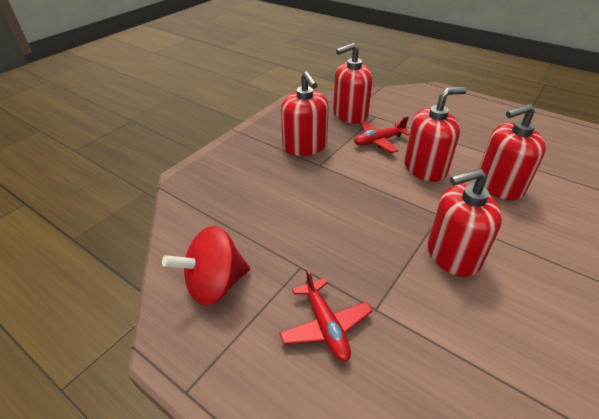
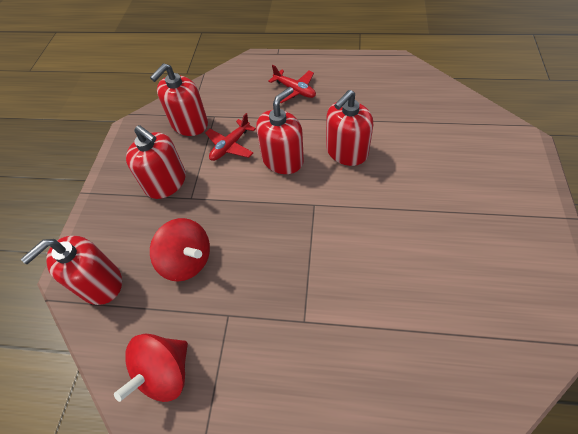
camera: 25 degrees left, 15 degrees up
red plane [279,269,372,362] -> red plane moved to [268,65,316,103]
red soap dispenser [428,168,502,277] -> red soap dispenser moved to [21,236,122,305]
none -> red spinning top [150,218,210,281]

